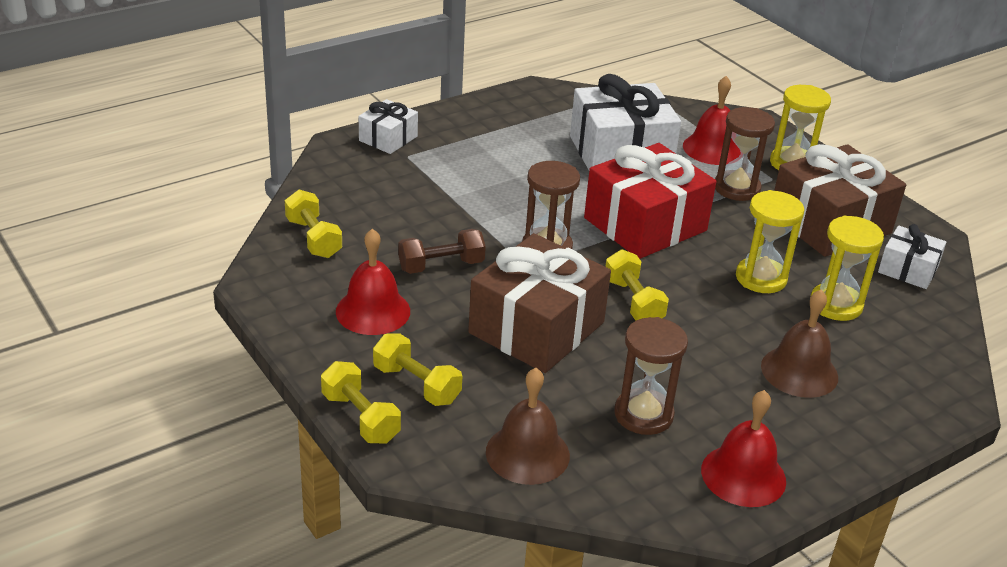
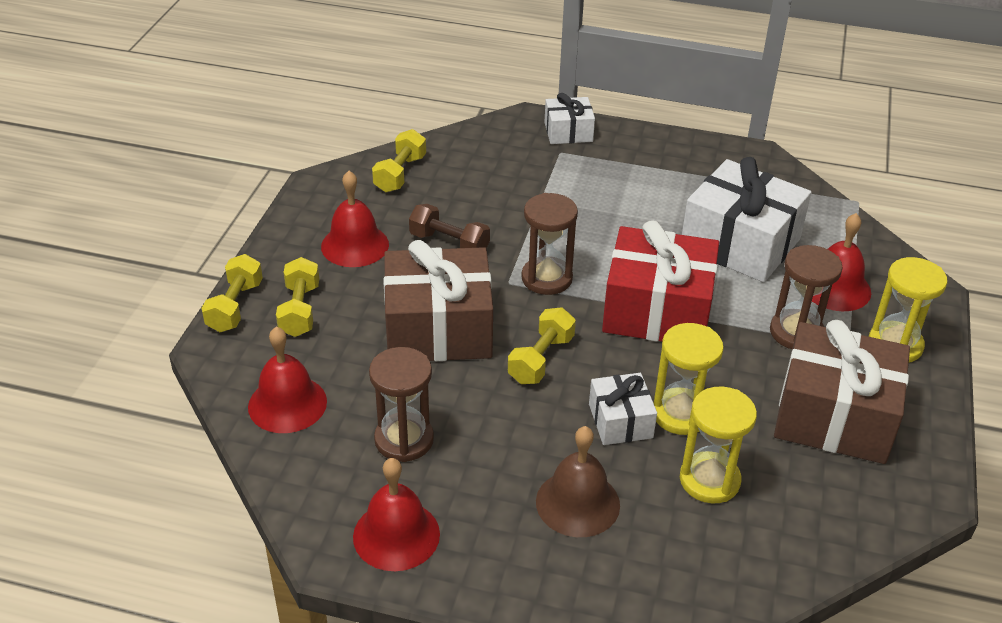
camera: 50 degrees right, 5 degrees up
brown bell [486,368,570,485] -> red bell [248,327,327,433]
white gift [878,224,946,289] -> white gift moved to [589,373,657,445]

